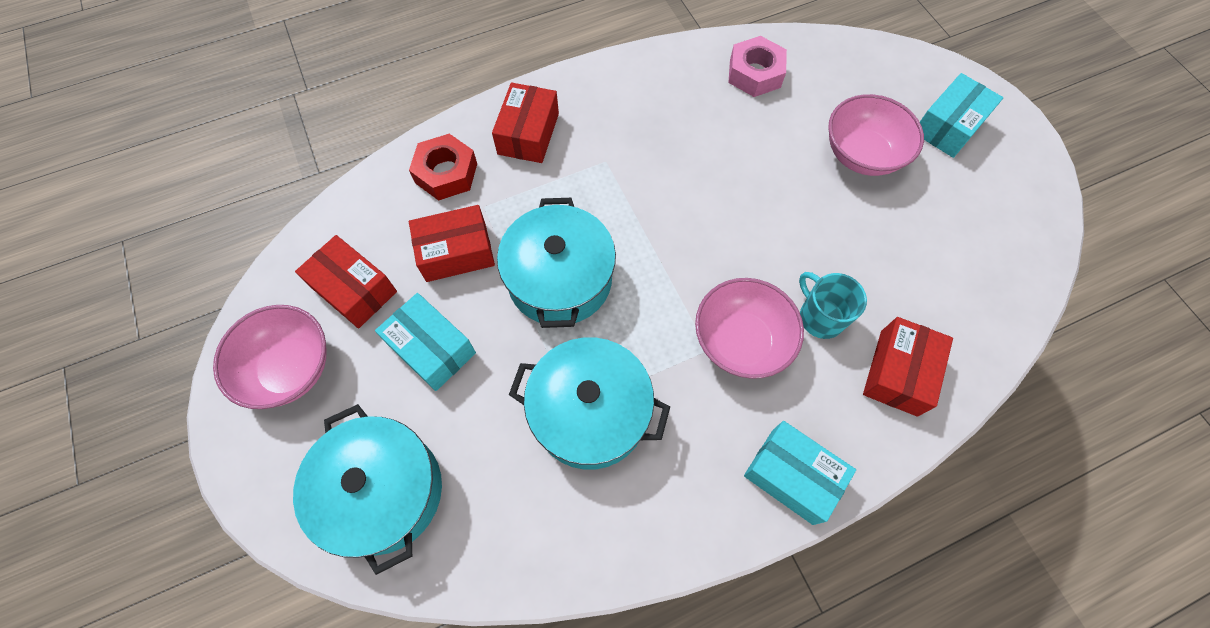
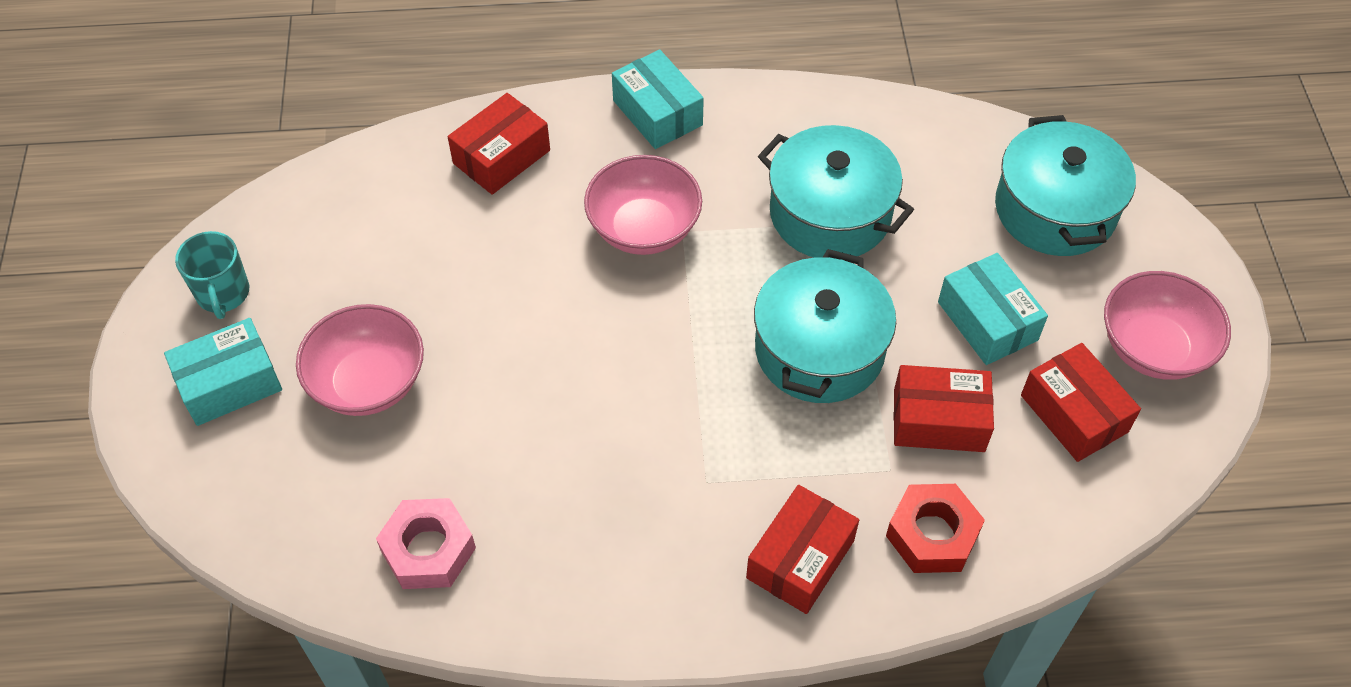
camera: 160 degrees left, 10 degrees down
turquoise mug [799,272,867,339] -> turquoise mug moved to [175,231,249,319]

